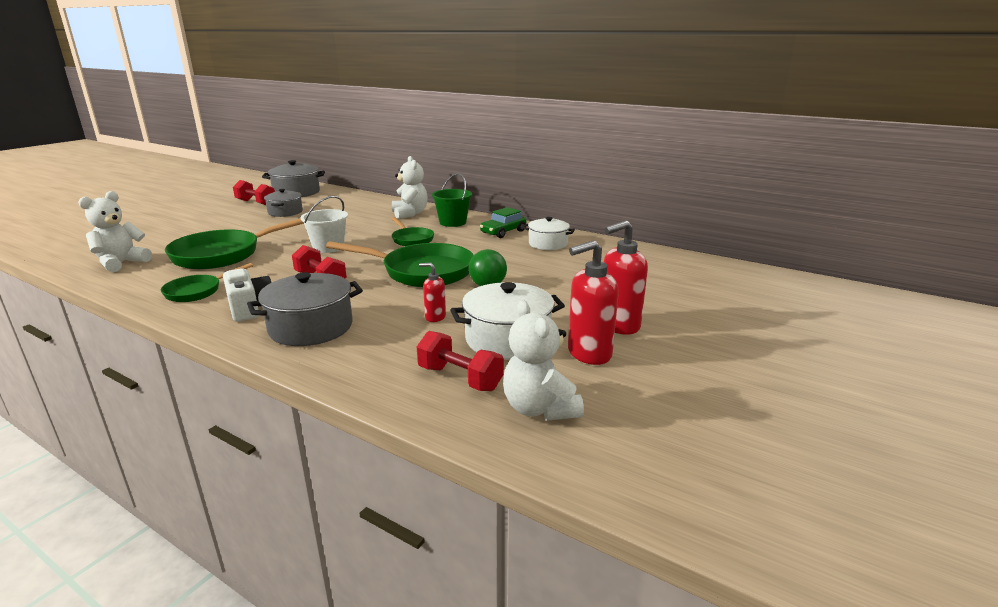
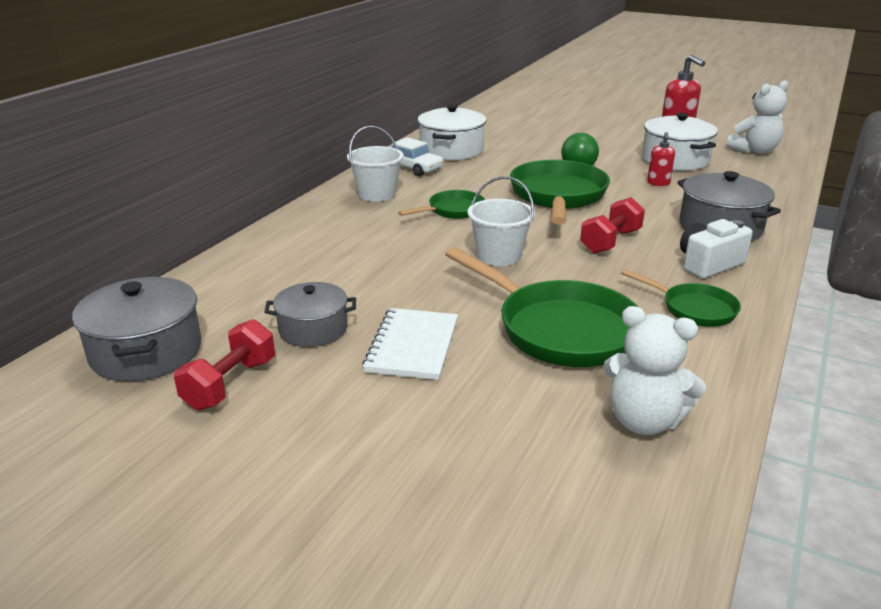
camera: 95 degrees left, 5 degrees up
white teddy bear [392,156,428,219] -> none
red dumbbell [417,331,504,391] -> none
green bucket [432,173,472,227] -> white bucket [347,126,404,202]
green car [480,207,527,238] -> white car [392,137,444,176]
white pot [523,217,575,250] -> white pot [417,104,487,160], size x1.51
red soap dispenser [604,220,648,335] -> none
none -> white notebook [362,308,458,380]

